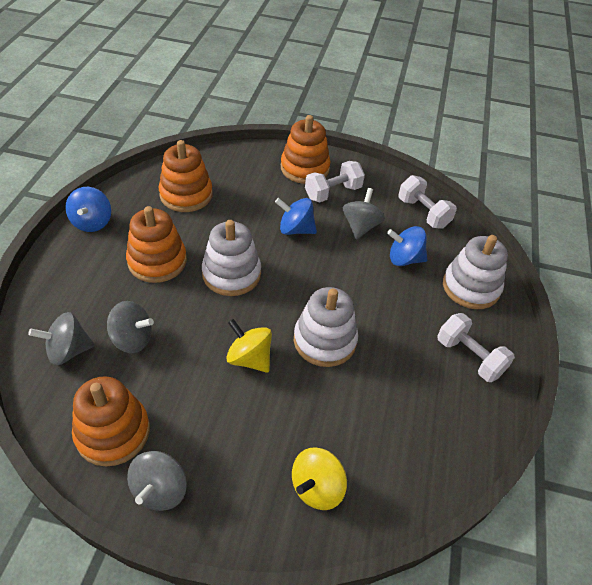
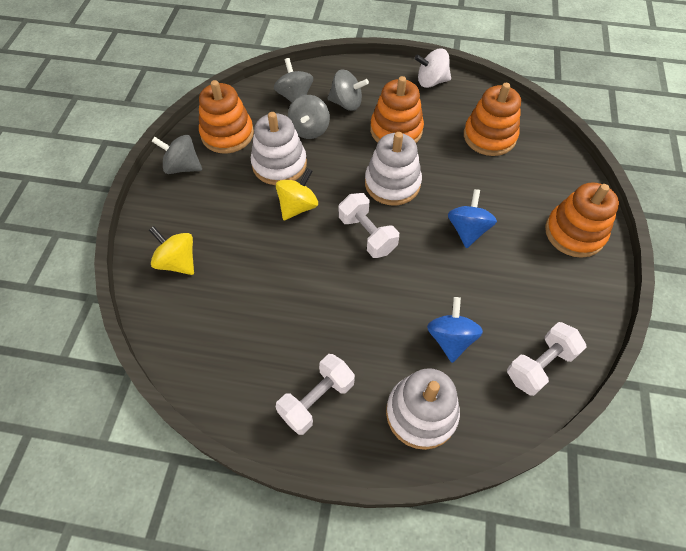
camera: 90 degrees right, 10 degrees up
blue spinning top [65,187,111,232] -> white spinning top [414,49,451,88]
white stacking toy [294,287,358,367] -> white stacking toy moved to [251,112,307,185]
white dumbbell [305,161,365,202] -> white dumbbell moved to [339,193,399,258]
grey spinning top [343,188,385,240] -> grey spinning top moved to [327,69,369,111]

